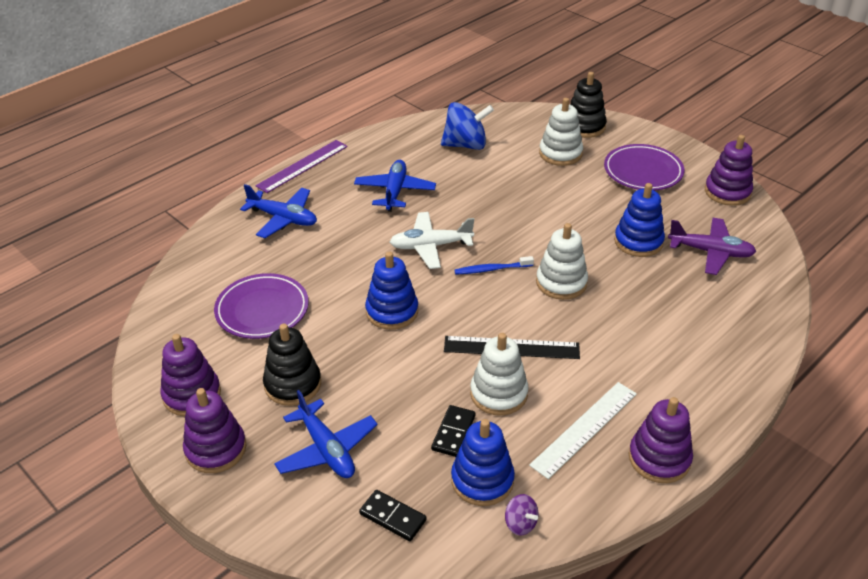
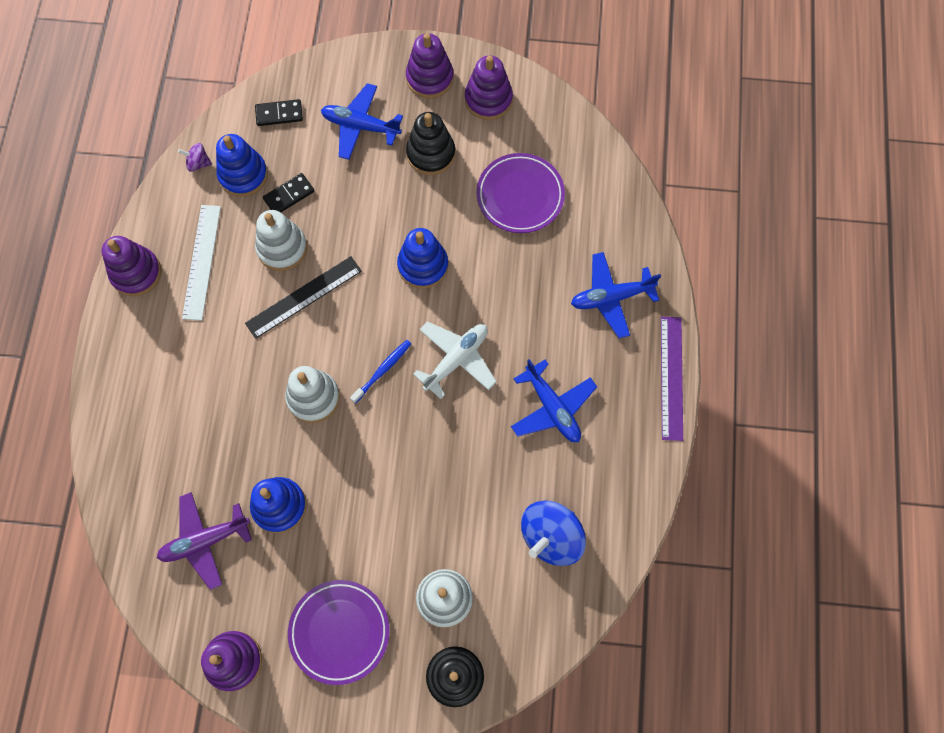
camera: 140 degrees right, 30 degrees up
black domino [431,405,475,457] -> black domino turned 75 degrees clockwise [263,173,314,212]

